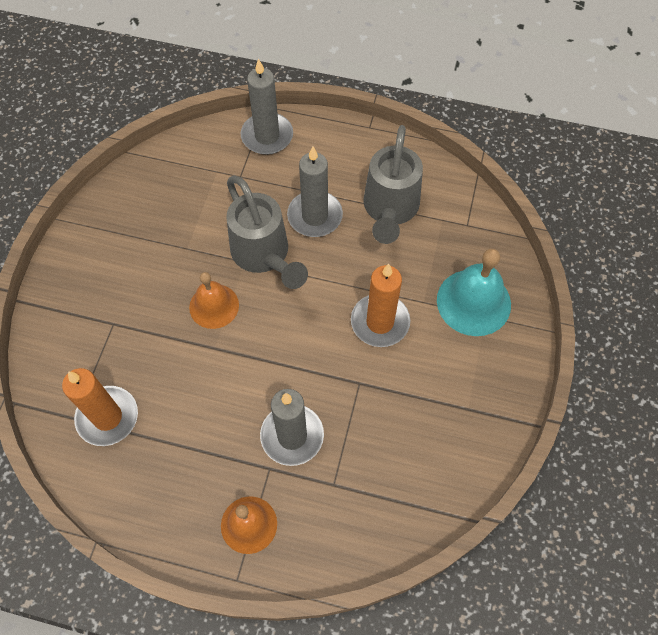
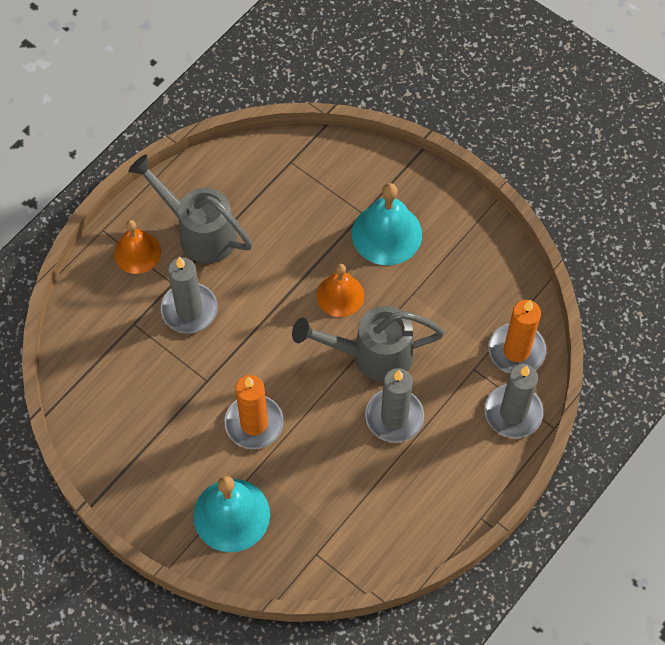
camera: 115 degrees right, 0 degrees up
orange candle [62,368,138,446] -> orange candle moved to [489,300,546,374]
grey watering can [364,125,423,244] -> grey watering can moved to [128,154,253,264]
none -> turquoise bell [352,183,422,265]

